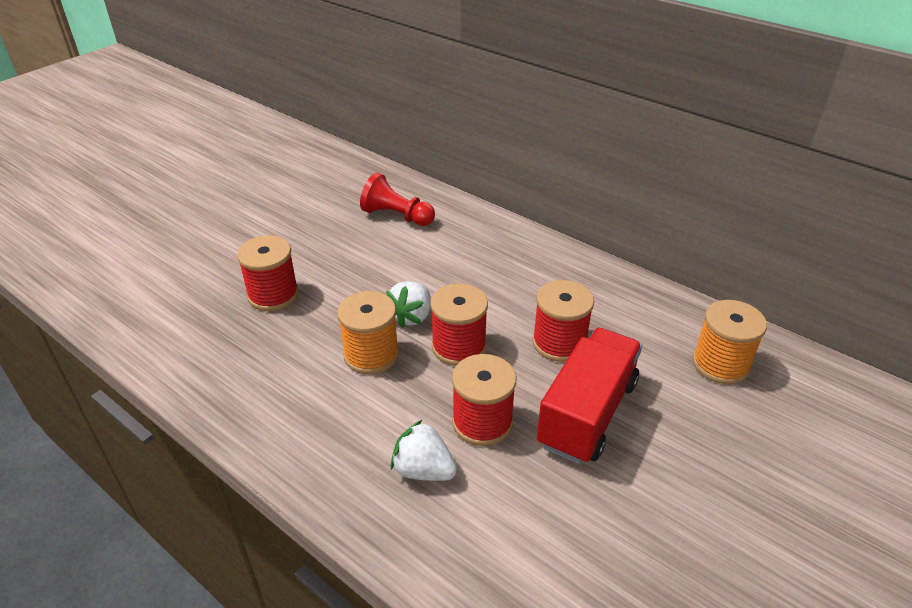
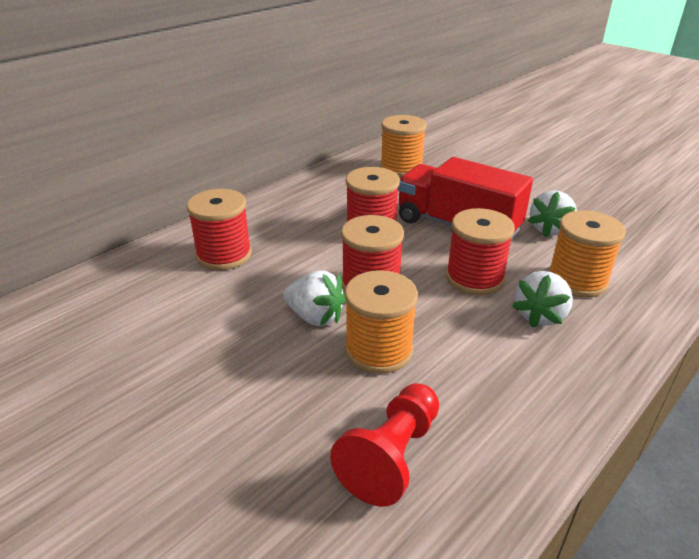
camera: 85 degrees left, 5 degrees down
red spool [237,235,299,311] -> red spool moved to [187,189,252,270]
red pawn [360,173,435,226] -> red pawn moved to [330,383,439,507]
none -> white strawberry [528,190,577,237]
none -> orange spool [548,210,626,298]

